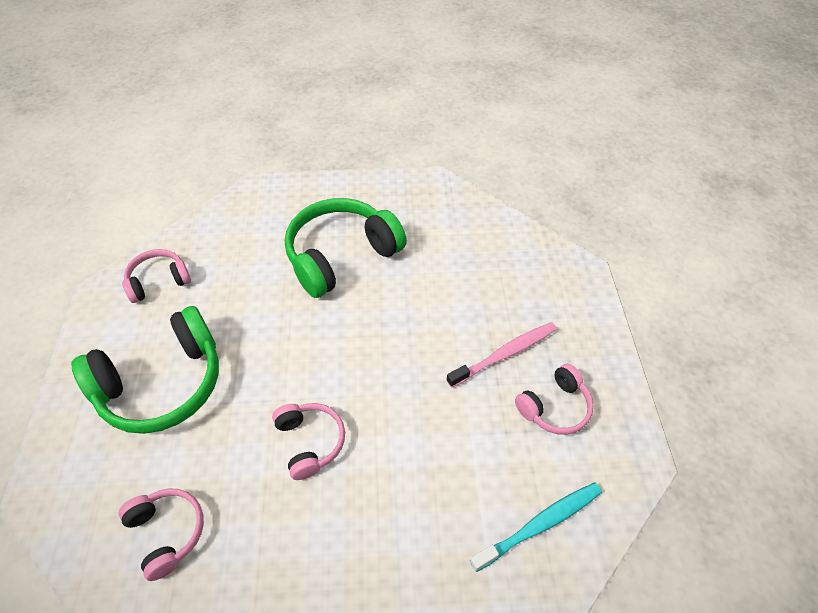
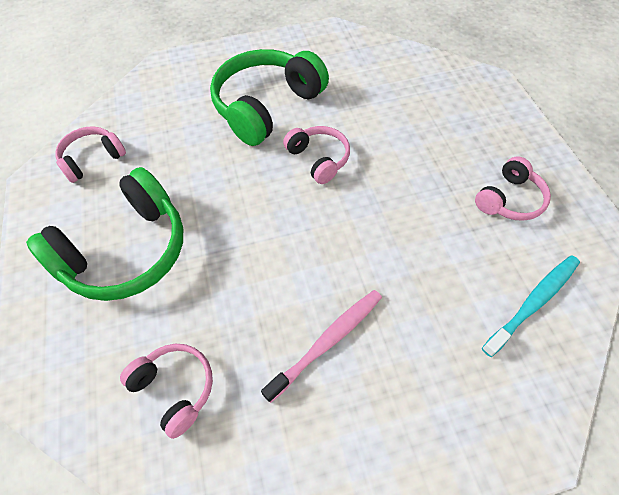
camera: 10 degrees left, 5 degrees up
pink headphones [272,403,345,480] -> pink headphones moved to [283,126,350,184]
pink toothbrush [447,322,557,388] -> pink toothbrush moved to [261,290,382,403]

